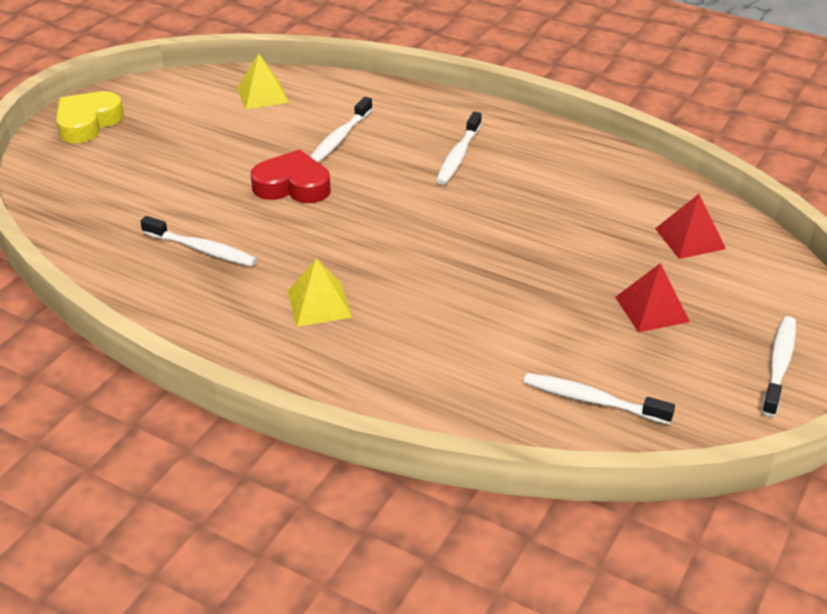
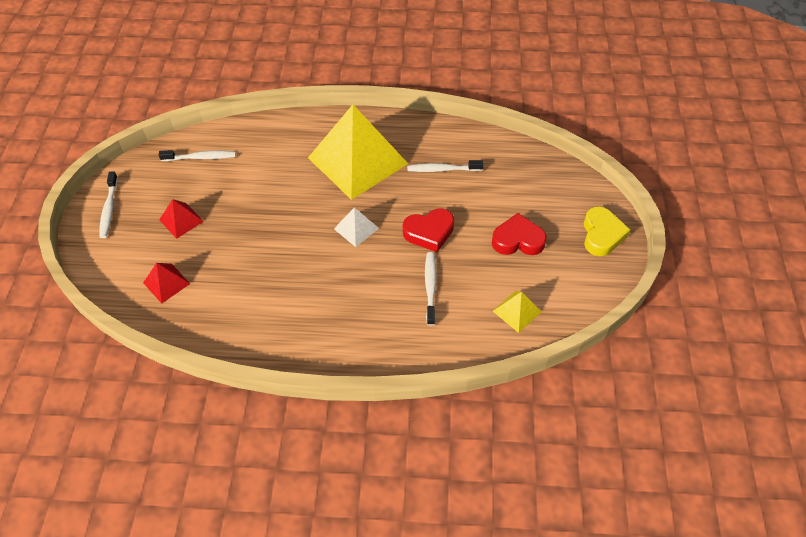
camera: 155 degrees right, 15 degrees up
yellow pyramid [288,258,352,327] -> yellow pyramid [308,105,408,200], size x2.37
white toothbrush [436,112,482,185] -> none
none -> white pyramid [334,207,379,247]
none -> red heart [492,213,547,255]

